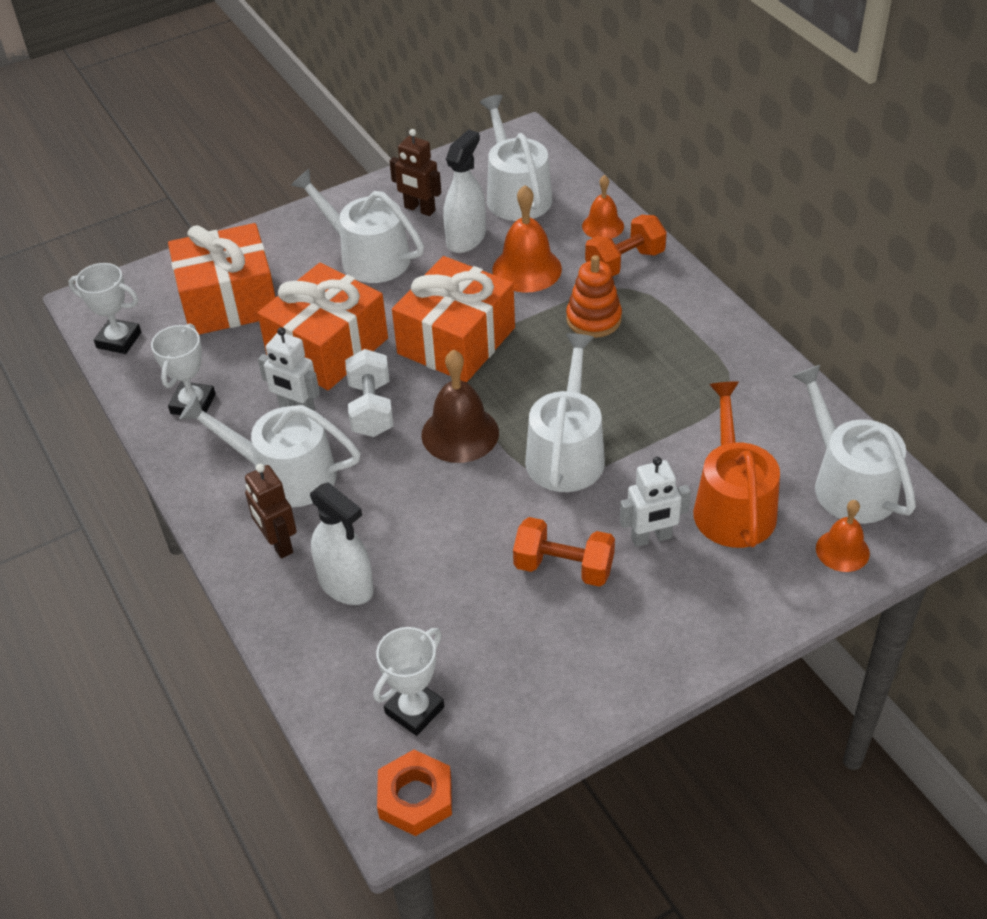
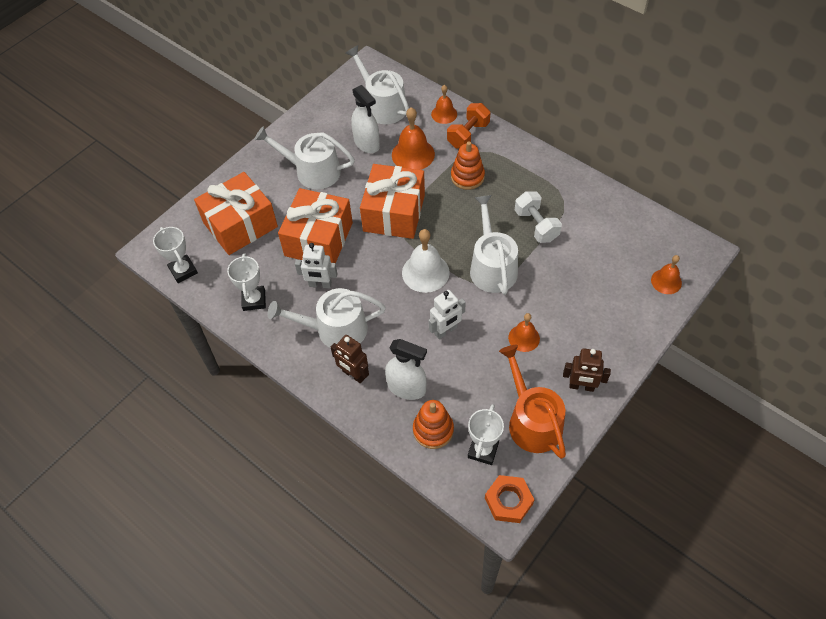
camera: 20 degrees left, 10 degrees up
white trophy [68,263,141,354] -> white trophy turned 60 degrees clockwise [153,227,198,283]
white dumbbell [345,349,393,437] -> white dumbbell moved to [515,191,562,243]
brown robot [389,129,441,216] -> brown robot moved to [563,348,611,392]
brown bell [421,350,499,463] -> white bell [402,229,450,293]
white spray bottle [443,130,486,253] -> white spray bottle turned 135 degrees clockwise [351,85,380,153]
orange dumbbell [513,517,615,587] -> orange bell [508,313,540,352]
white robot [620,457,691,547] -> white robot moved to [429,290,466,339]
orange watering can [693,381,780,548] -> orange watering can moved to [499,345,566,459]
white watering can [793,365,916,524] -> none
none -> orange stacking toy [413,400,454,449]

